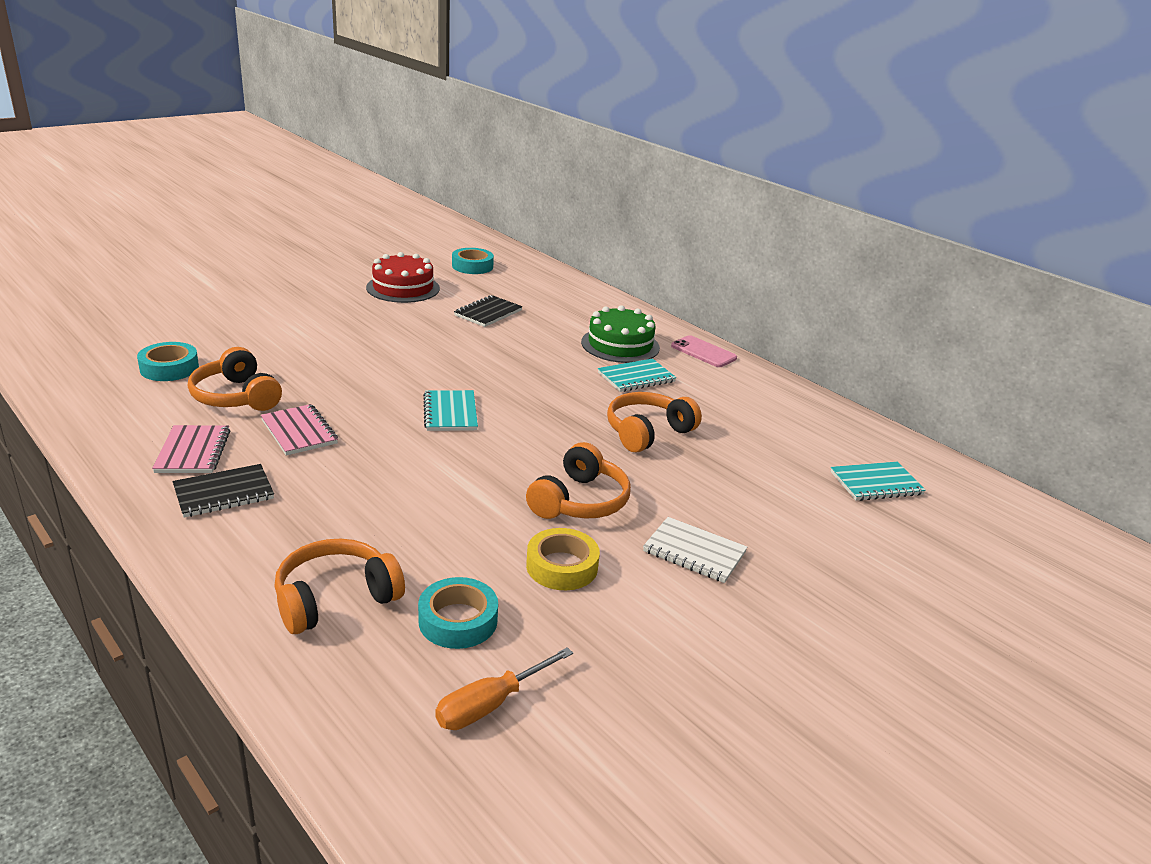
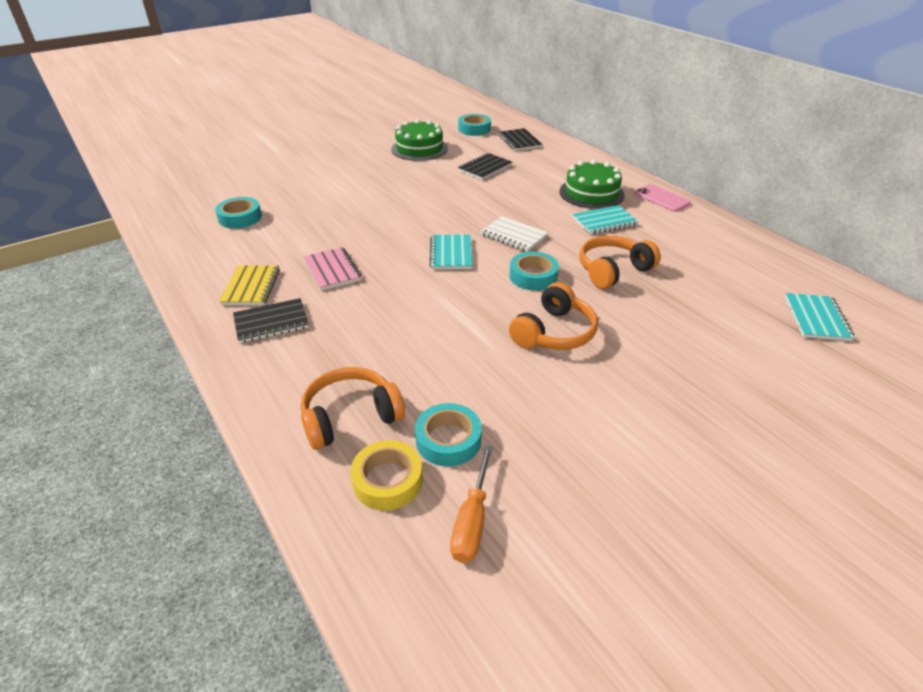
camera: 10 degrees right, 10 degrees up
pink notebook [152,425,230,473] -> yellow notebook [219,265,280,305]
orange headphones [188,347,282,411] -> none
red cake [366,252,440,303] -> green cake [391,119,448,161]
orange screwdriver [435,647,573,730] -> orange screwdriver turned 45 degrees counterclockwise [450,445,493,563]
yellow tape [526,528,600,590] -> yellow tape moved to [350,440,423,510]
white notebook [643,517,747,583] -> white notebook moved to [480,216,548,252]
turquoise notebook [830,462,926,501] -> turquoise notebook turned 75 degrees counterclockwise [785,293,855,341]
none -> black notebook [498,128,542,151]
none -> turquoise tape [509,252,559,291]

